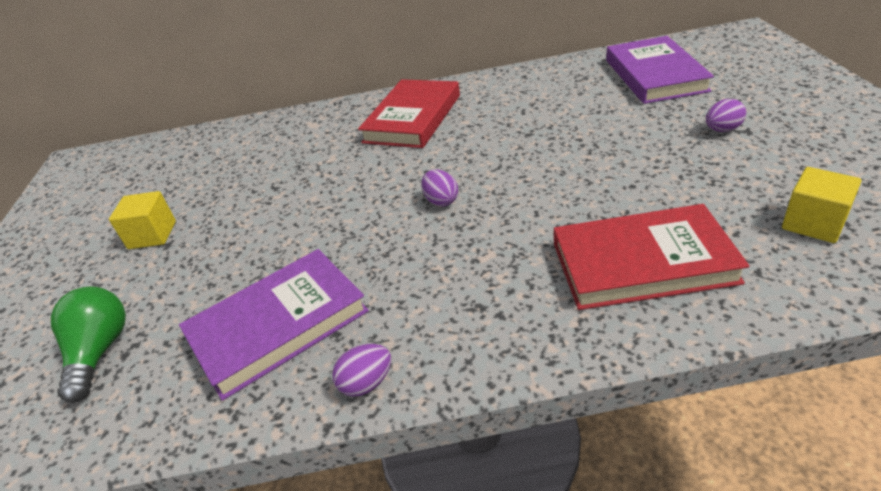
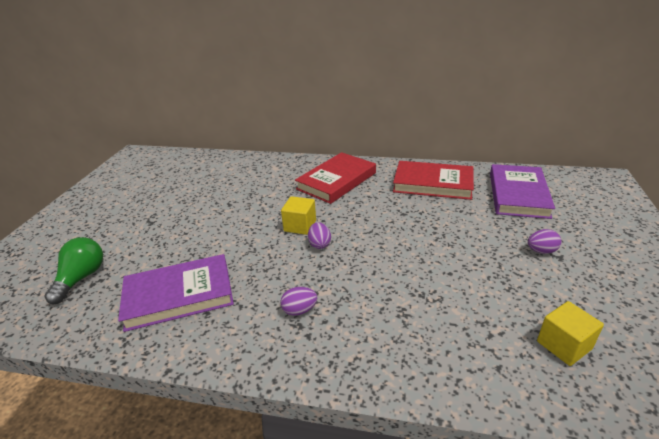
camera: 15 degrees right, 5 degrees down
yellow cube [109,191,176,249] -> yellow cube moved to [281,196,316,235]
purple egg [332,344,391,397] -> purple egg moved to [280,287,317,316]
red book [554,204,750,310] -> red book moved to [393,161,474,200]

